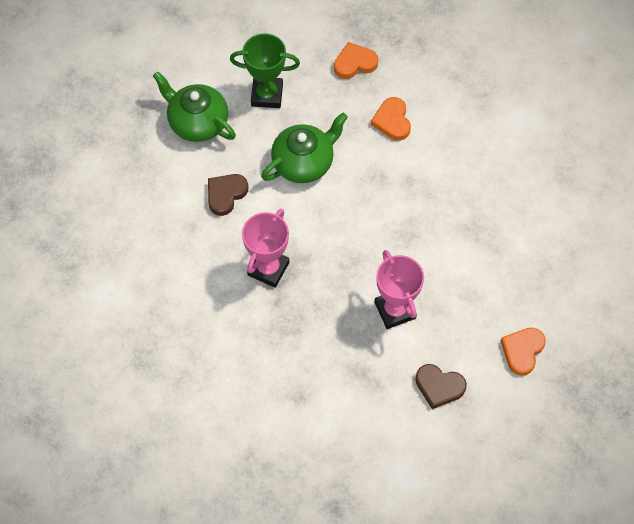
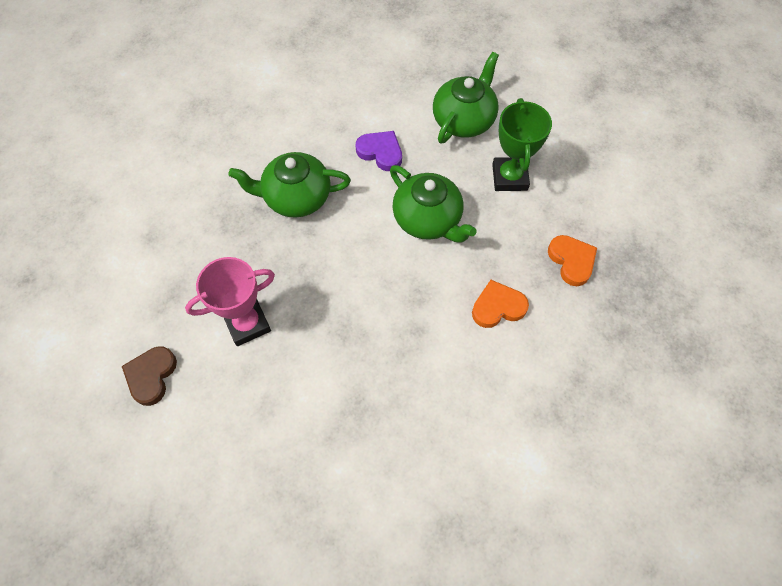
camera: 85 degrees right, 0 degrees up
brown heart [208,174,249,216] -> purple heart [356,131,402,171]
pink trophy [242,209,289,288] -> green teapot [229,152,351,218]
orange heart [500,328,546,376] -> none

